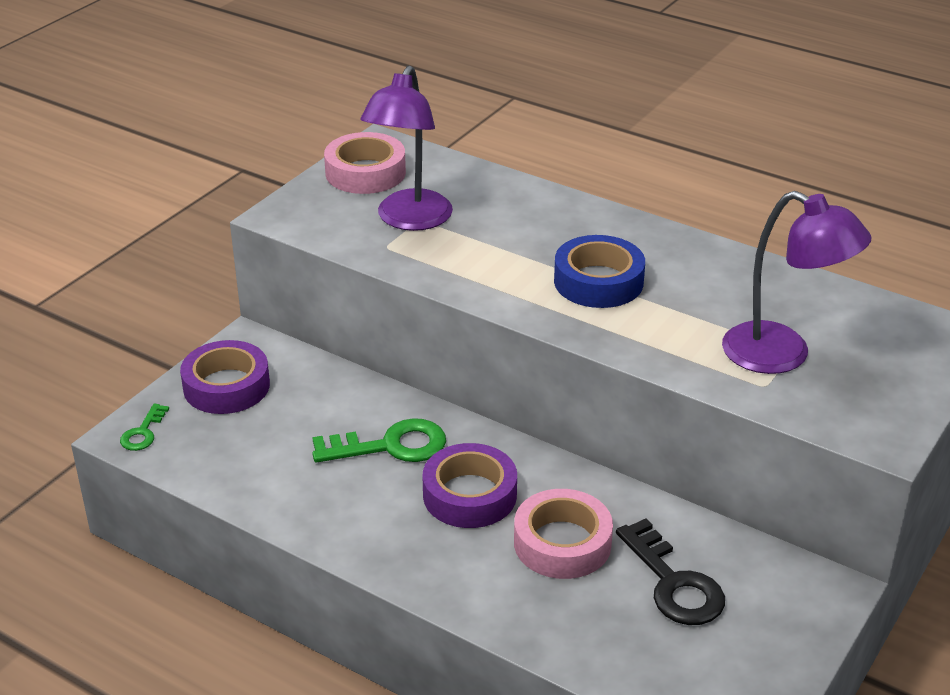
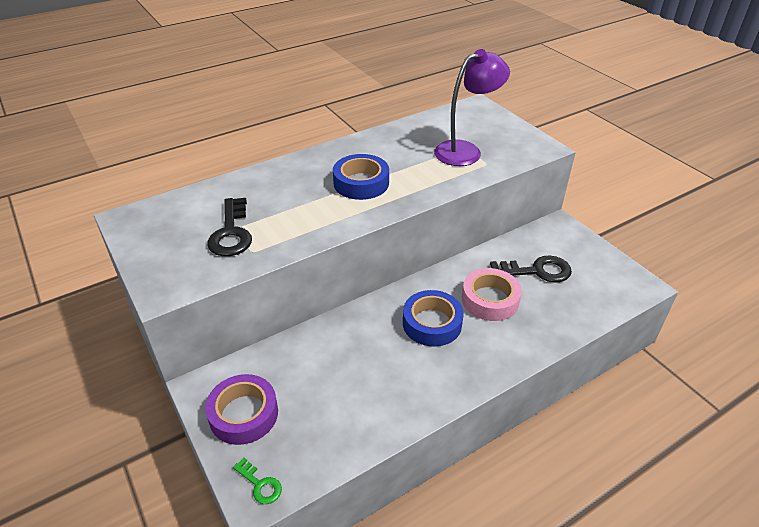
camera: 65 degrees left, 5 degrees up
green key [312,418,446,463] -> none
pink tape [324,132,406,194] -> none
purple lamp [361,65,453,231] -> black key [207,198,252,256]
purple tape [423,443,517,528] -> blue tape [403,290,464,347]

